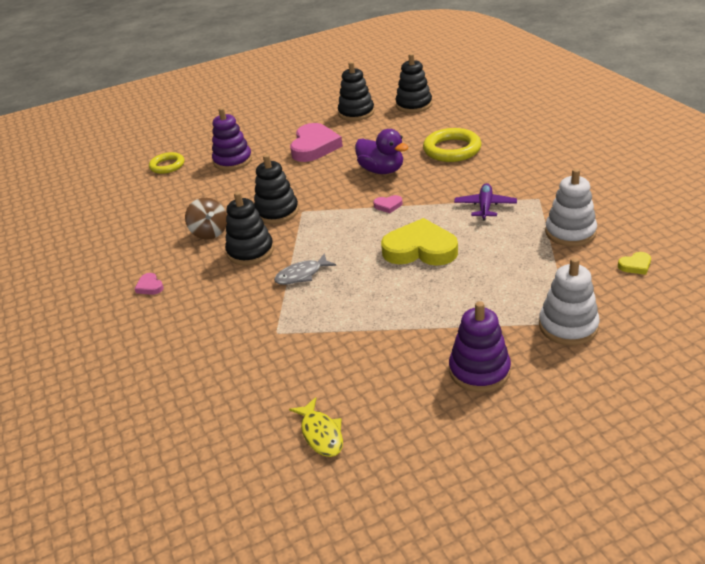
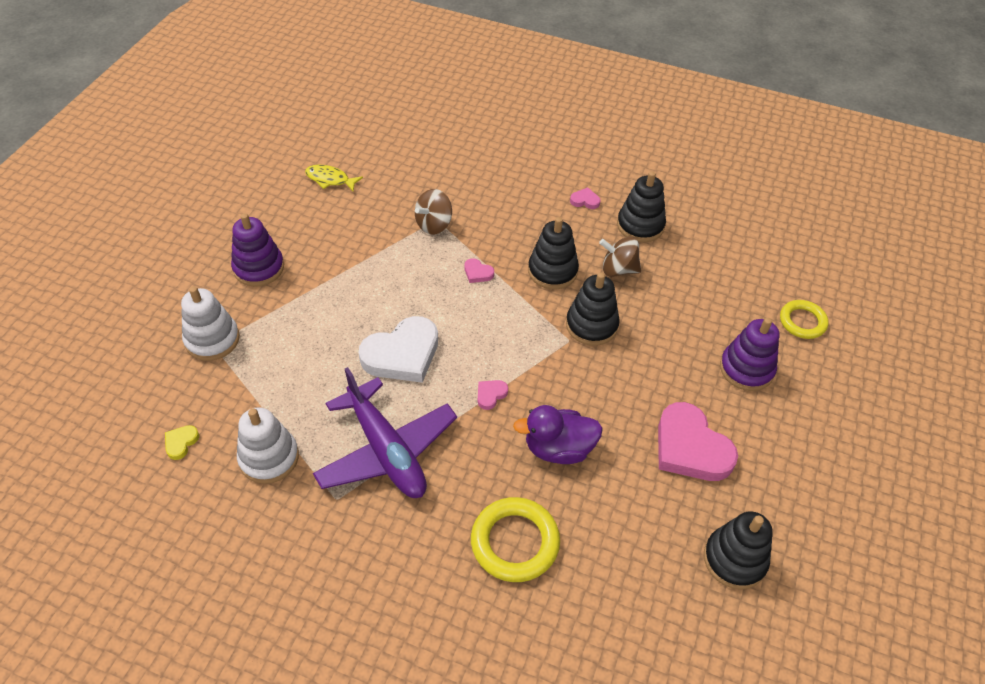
camera: 130 degrees right, 15 degrees up
grey fish [274,253,336,285] -> pink heart [464,258,494,283]
yellow heart [381,218,458,266] -> white heart [359,316,438,383]
black stacking toy [395,53,432,113] -> black stacking toy moved to [617,171,666,242]
purple plane [454,183,517,221] -> purple plane [313,367,457,498], size x1.93
none -> brown spinning top [415,189,452,234]

